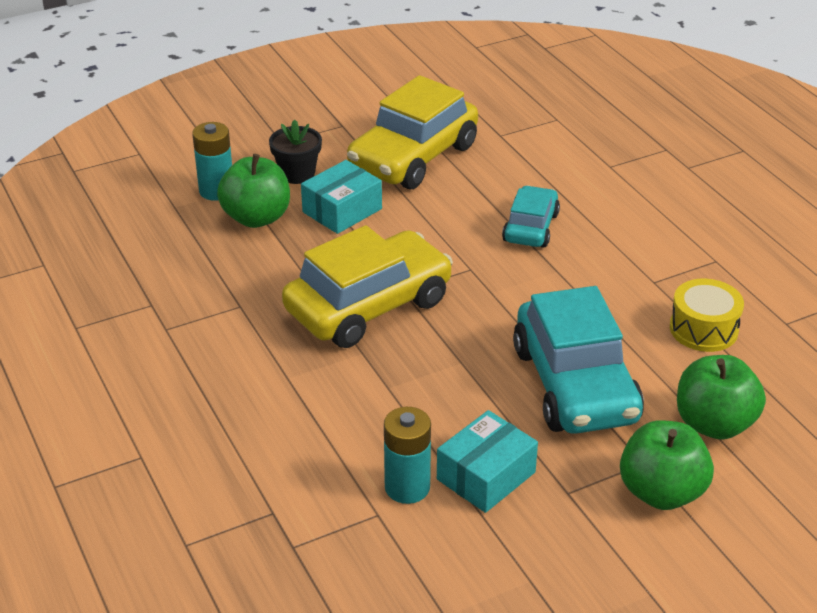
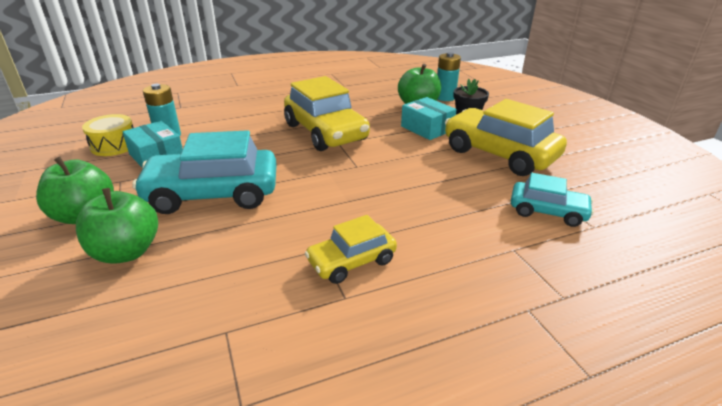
camera: 95 degrees right, 5 degrees down
turquoise car [502,186,560,247] -> turquoise car moved to [511,173,594,227]
yellow drum [670,279,744,352] -> yellow drum moved to [82,114,134,156]
none -> yellow car [304,215,397,284]

